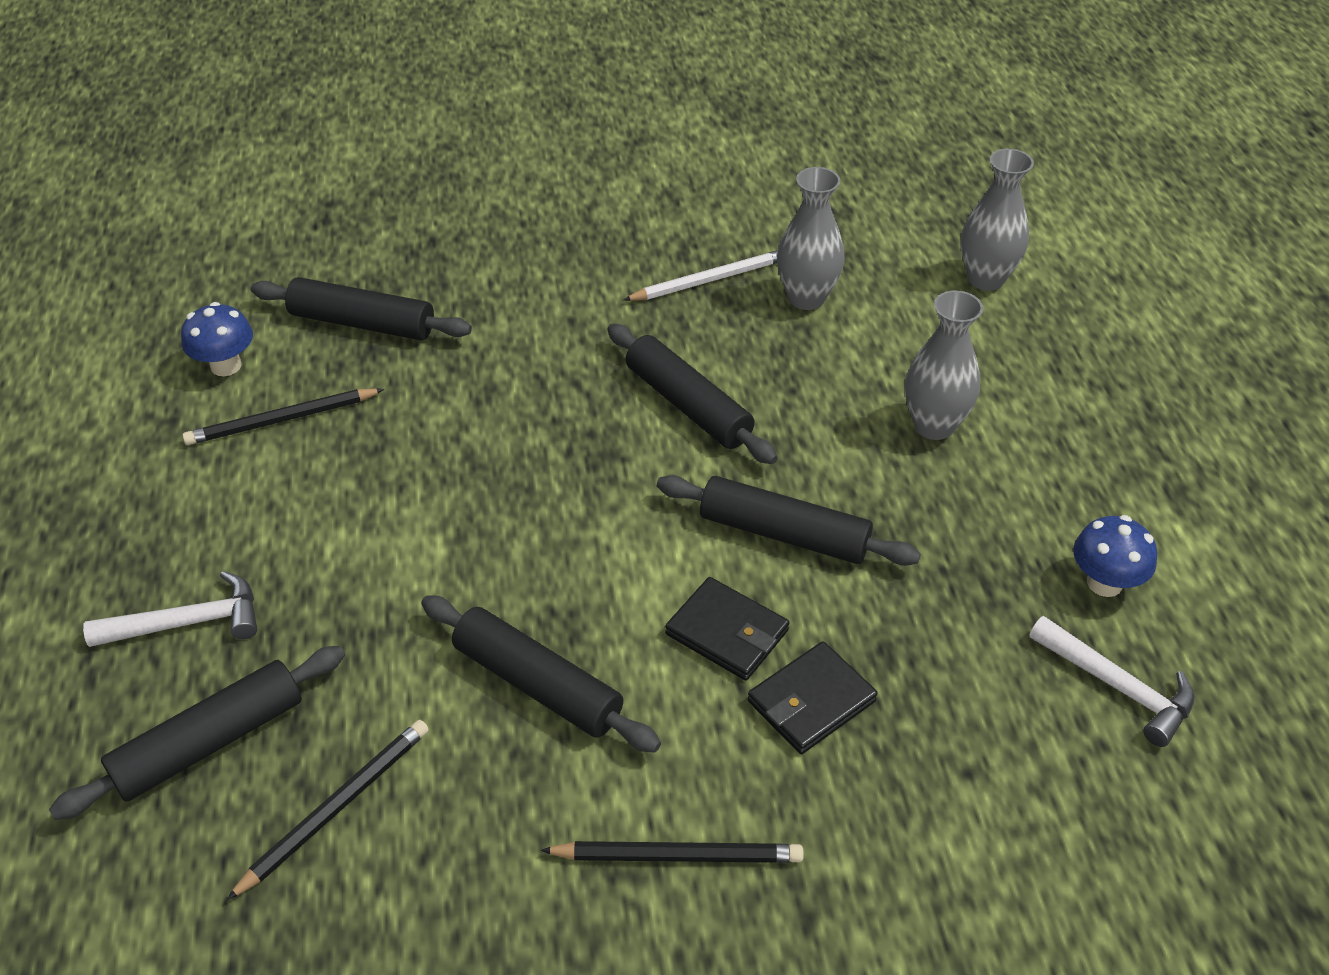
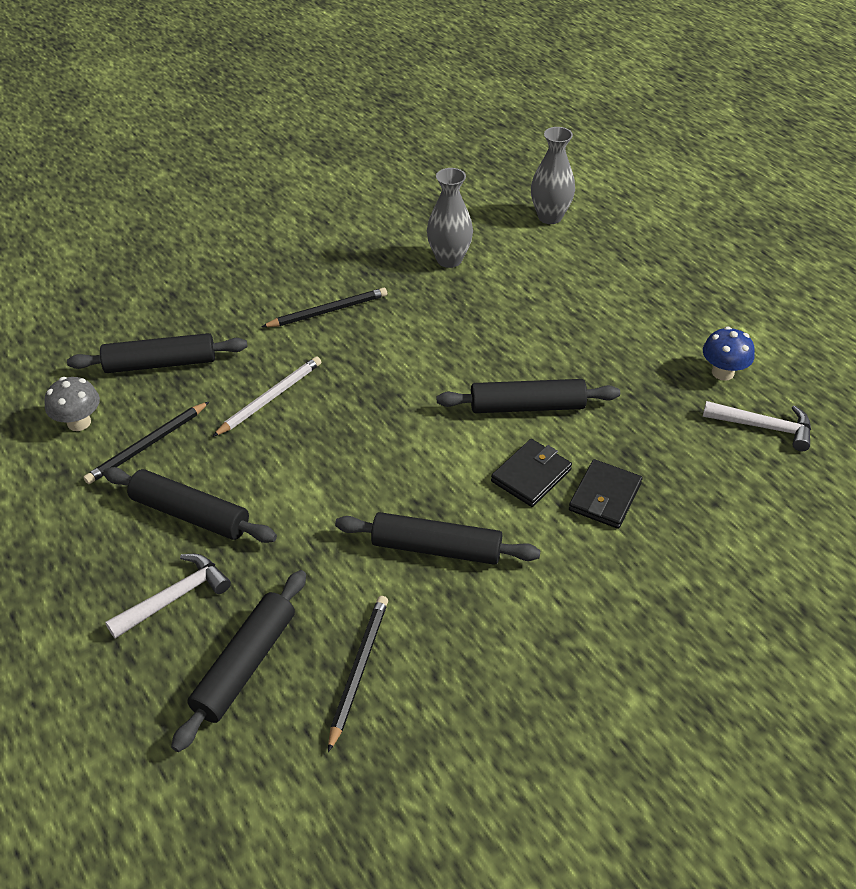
camera: 25 degrees left, 0 degrees up
blue mushroom [181,302,253,376] -> grey mushroom [44,377,100,431]
black pencil [540,841,804,863] -> black pencil moved to [262,288,387,327]
black rolling pin [607,323,778,464] -> black rolling pin moved to [103,467,277,543]
white pencil [623,250,778,301] -> white pencil moved to [212,356,321,437]
black wallet [665,577,789,680] -> black wallet turned 60 degrees counterclockwise [491,439,572,507]
grey vase [905,290,983,440] -> none

